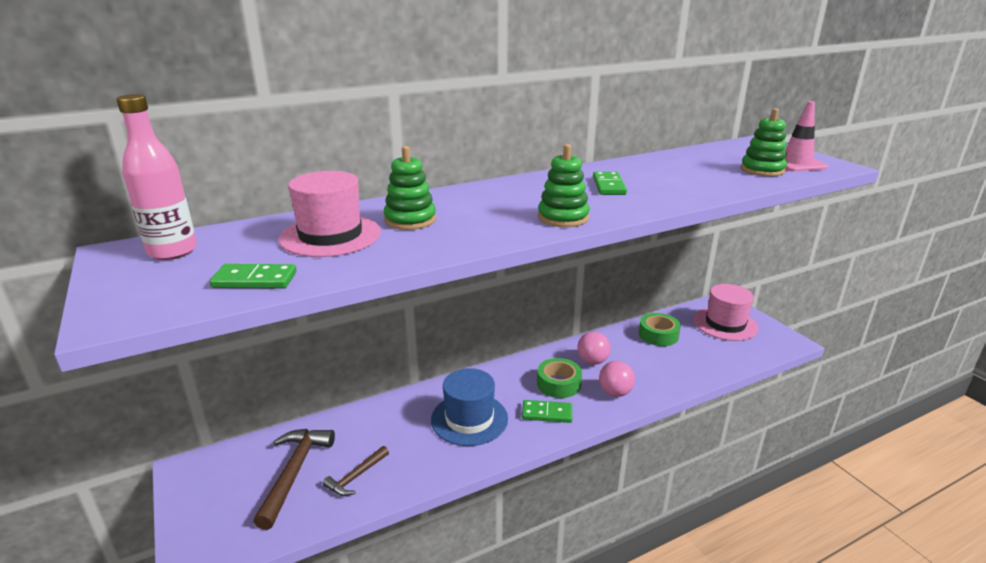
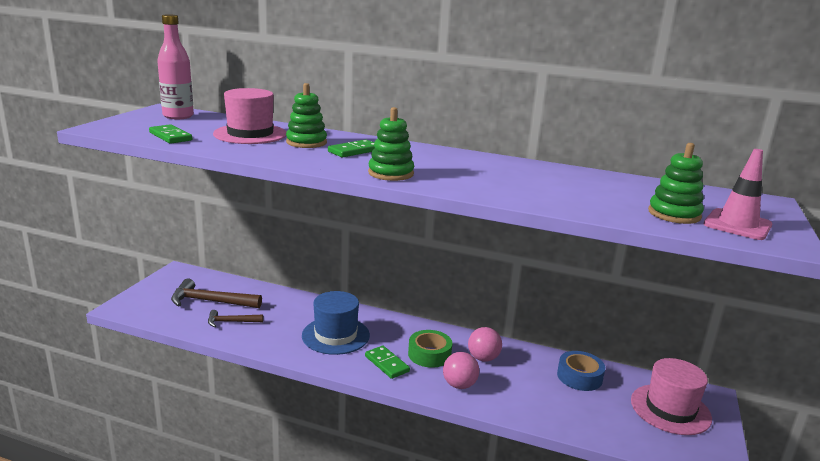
camera: 45 degrees right, 5 degrees down
brown hammer [253,429,335,530] -> brown hammer turned 135 degrees counterclockwise [171,279,262,308]
green domino [593,172,627,195] -> green domino moved to [328,139,375,157]
green tape [639,313,681,346] -> blue tape [557,351,605,391]

